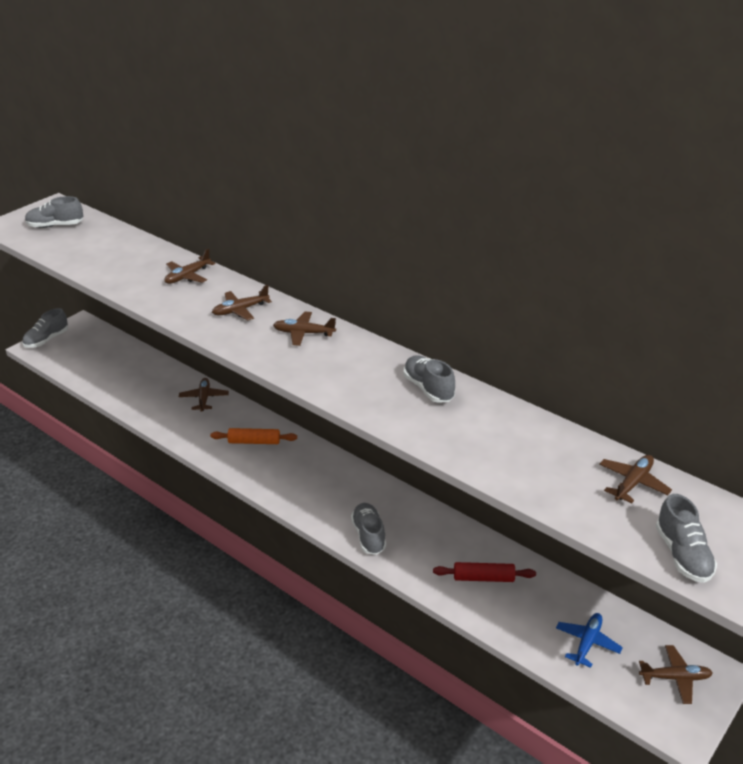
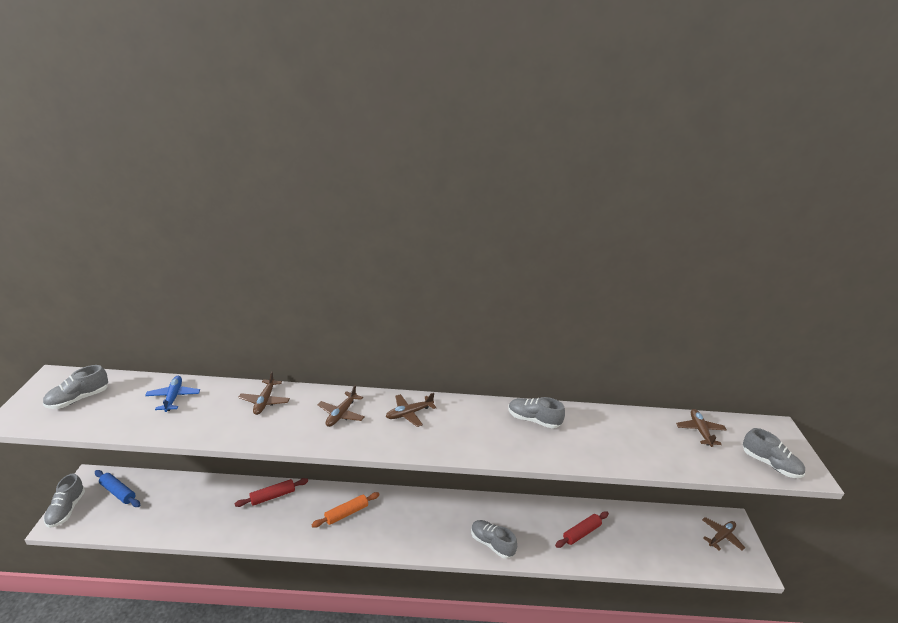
camera: 40 degrees left, 5 degrees down
brown plane [179,378,229,412] -> red rolling pin [235,478,308,507]
blue plane [556,613,623,668] -> blue plane moved to [145,376,200,412]
none -> blue rolling pin [95,470,140,507]

